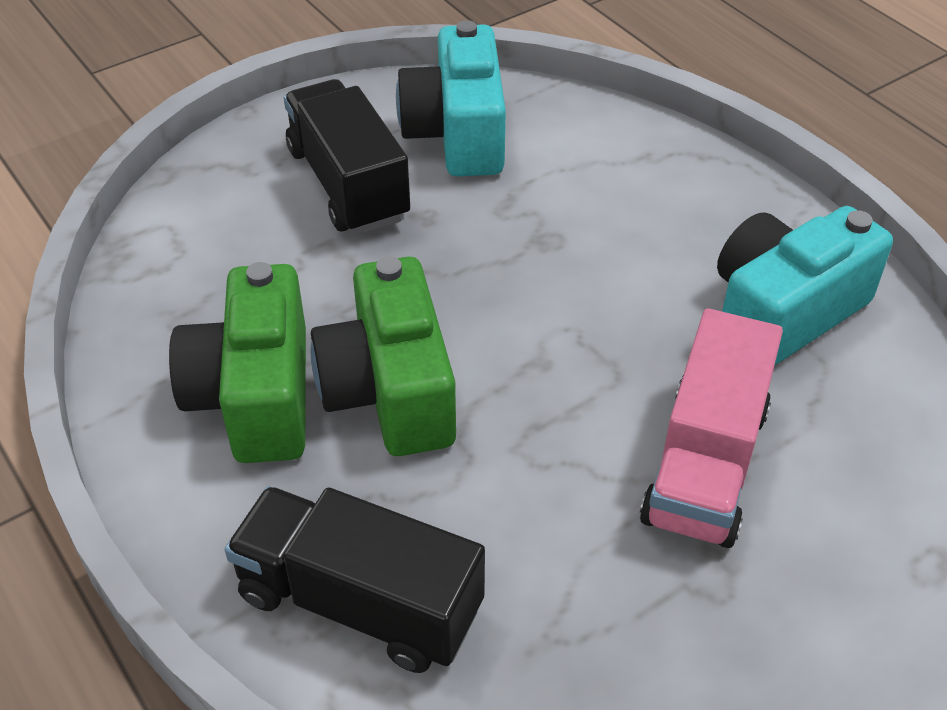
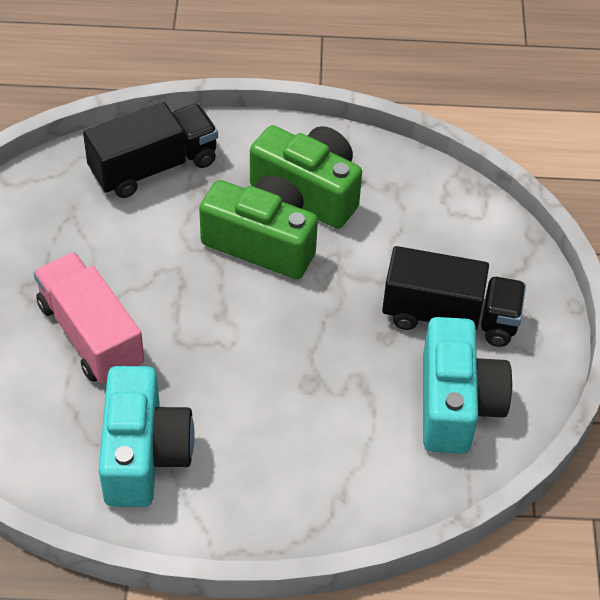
camera: 125 degrees right, 5 degrees up
turquoise camera [396,20,506,176] -> turquoise camera turned 60 degrees clockwise [423,317,512,454]

